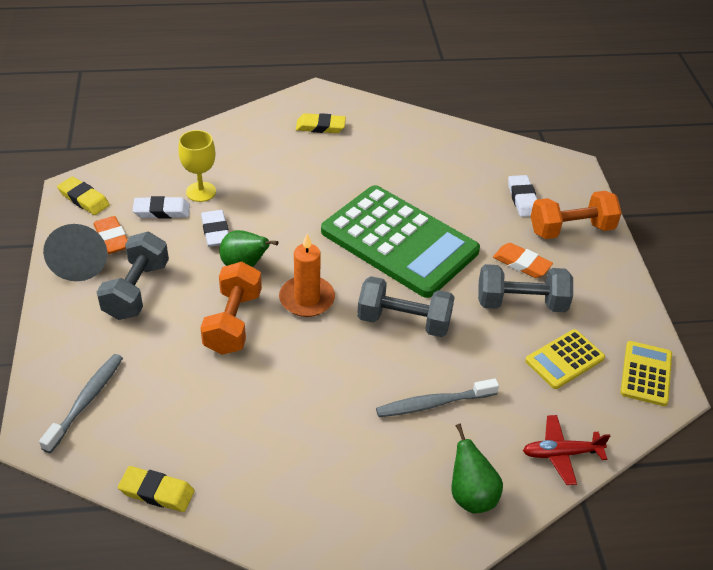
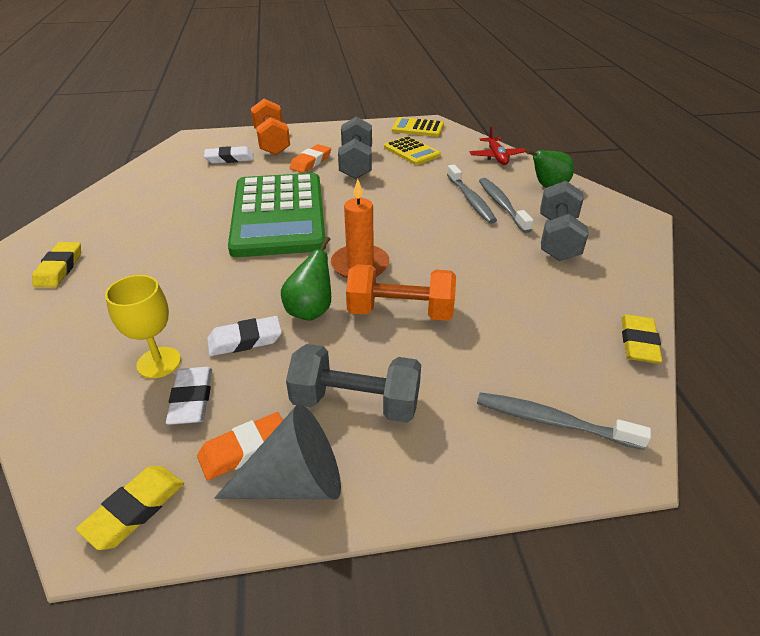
camera: 90 degrees left, 5 degrees down
green calculator [321,185,480,298] -> green calculator turned 135 degrees clockwise [228,173,326,257]
grey dumbbell [357,276,454,337] -> grey dumbbell moved to [540,181,589,261]
none -> grey toothbrush [479,178,534,233]

